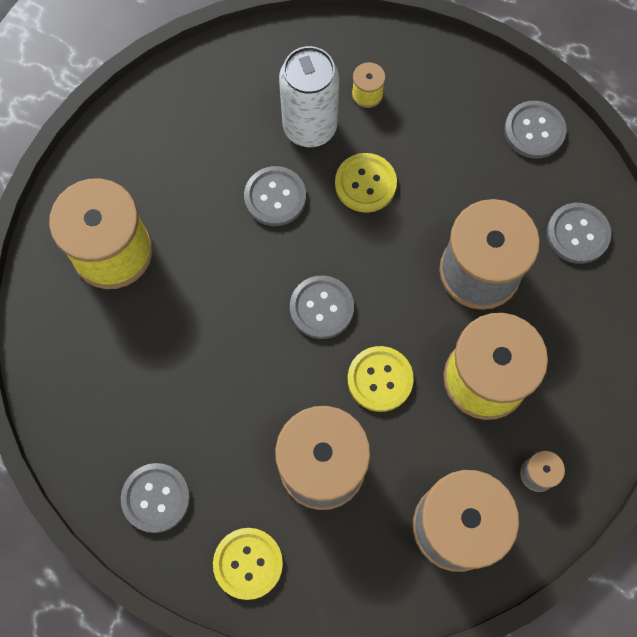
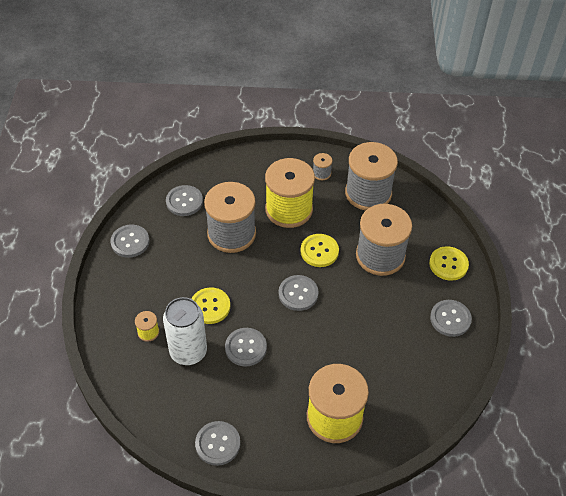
camera: 120 degrees left, 20 degrees down
none -> grey button [195,421,240,466]

